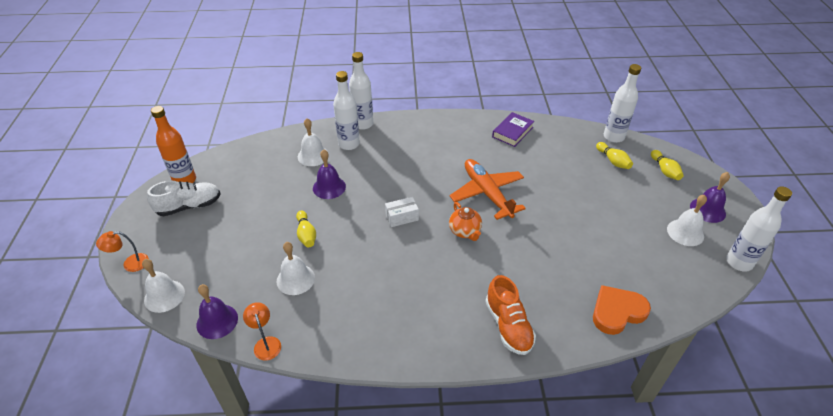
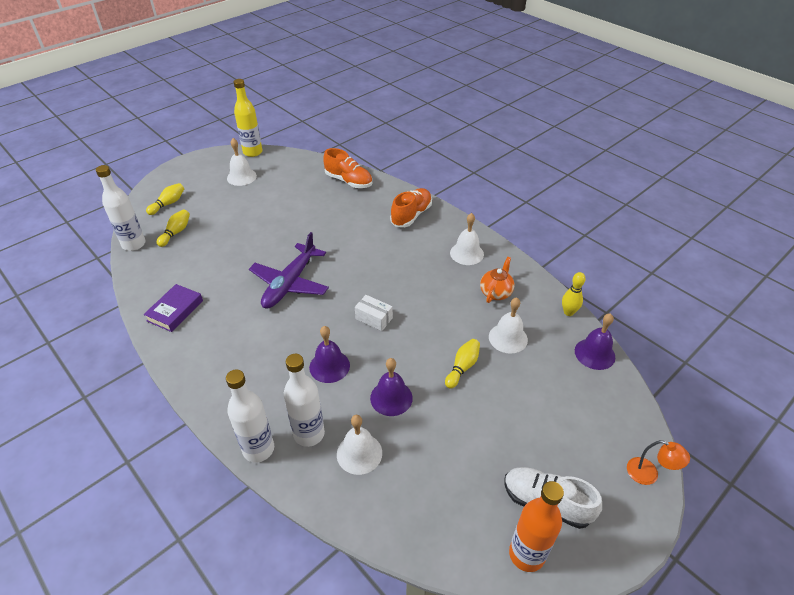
camera: 130 degrees left, 0 degrees up
white bell [142,259,185,313] -> white bell moved to [450,213,484,265]
orange lamp [243,302,281,361] -> yellow bowling pin [562,272,586,316]
orange teapot [449,202,482,241] -> orange teapot moved to [480,257,514,303]
orange plane [450,159,526,220] -> purple plane [249,232,329,309]
purple book [492,112,534,147] -> purple book turned 60 degrees counterclockwise [143,284,203,332]
orange heart [593,285,651,335] -> orange shoe [323,148,372,188]
purple bell [690,172,730,223] -> purple bell moved to [309,326,350,383]
white bottle [726,186,792,272] -> yellow bottle [234,79,262,157]

